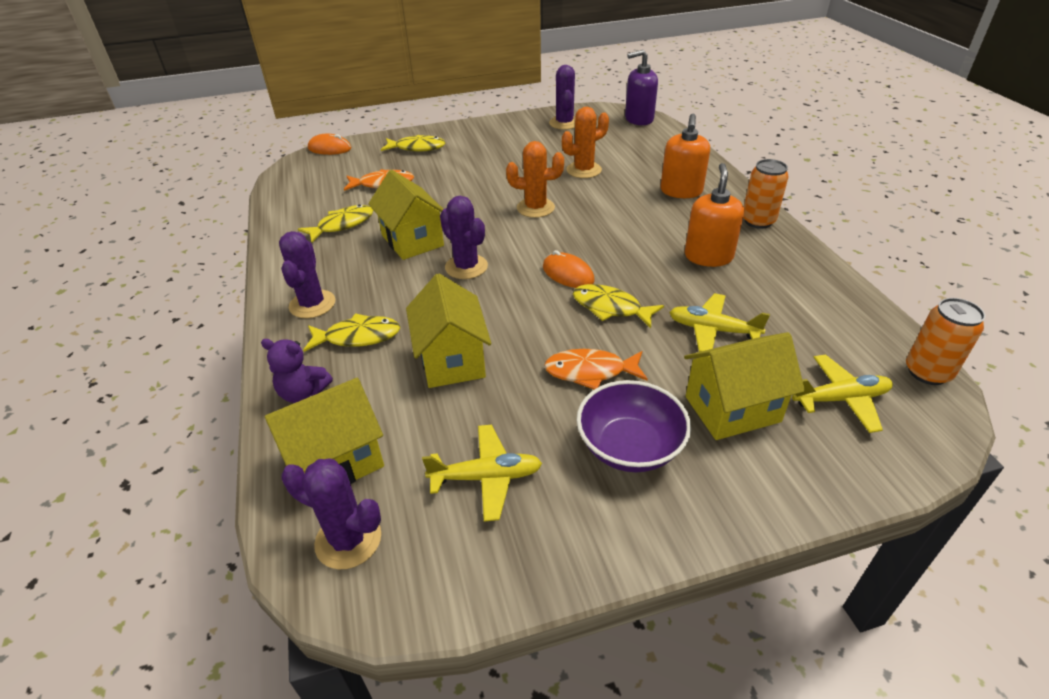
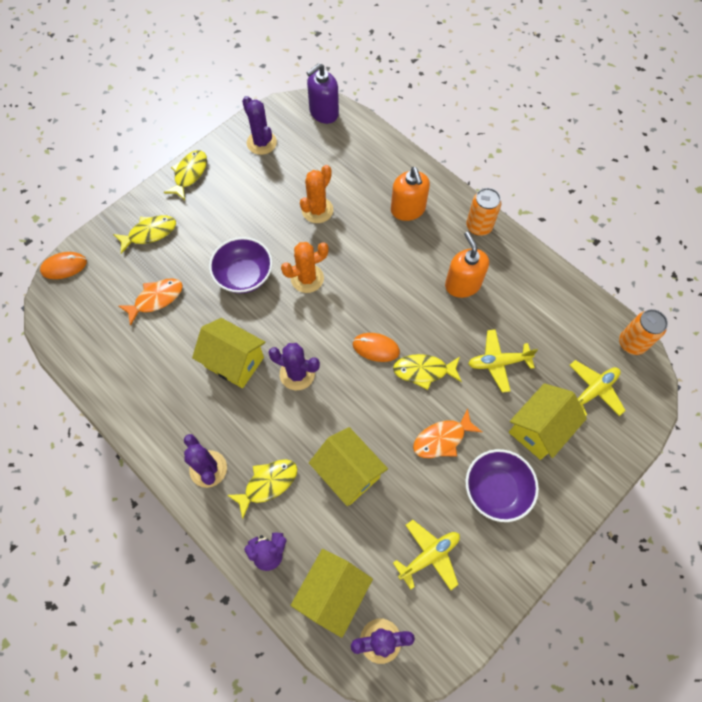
camera: 30 degrees left, 25 degrees up
yellow fish [298,204,374,242] -> yellow fish moved to [163,150,207,200]
none -> purple bowl [209,237,273,293]

